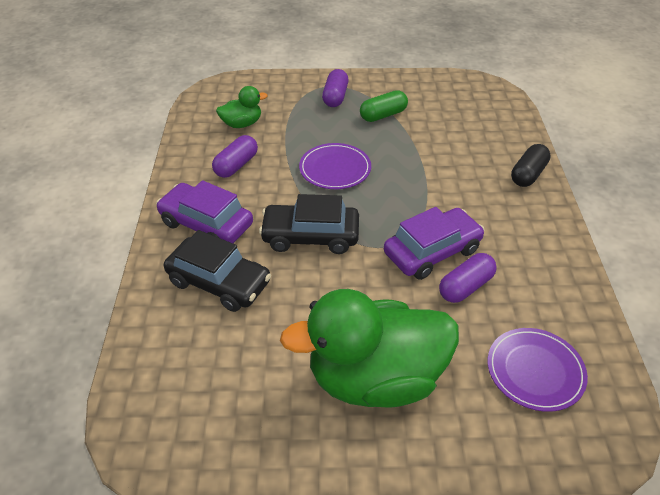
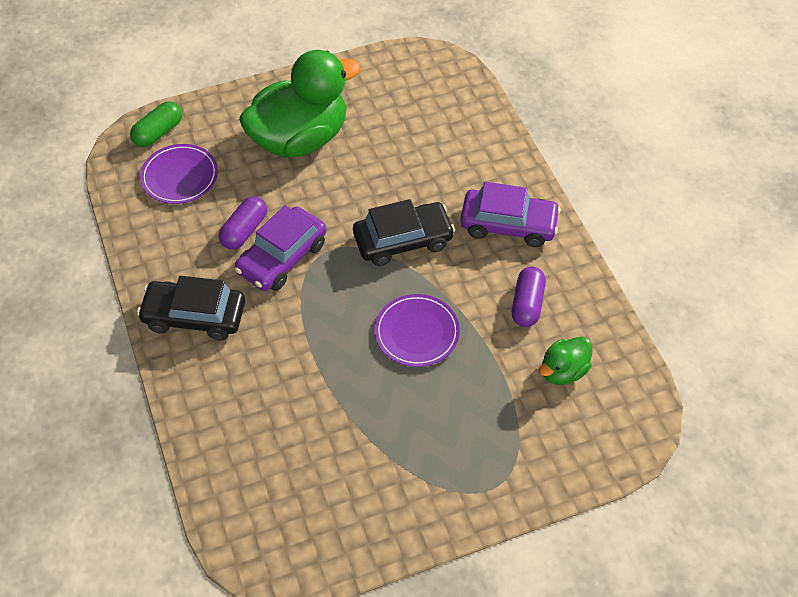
camera: 160 degrees right, 10 degrees up
black car [164,230,271,312] -> black car moved to [137,276,245,340]
purple capsule [322,69,348,107] -> none
green capsule [360,90,408,122] -> green capsule moved to [130,101,182,147]
black capsule [511,144,551,187] -> none

